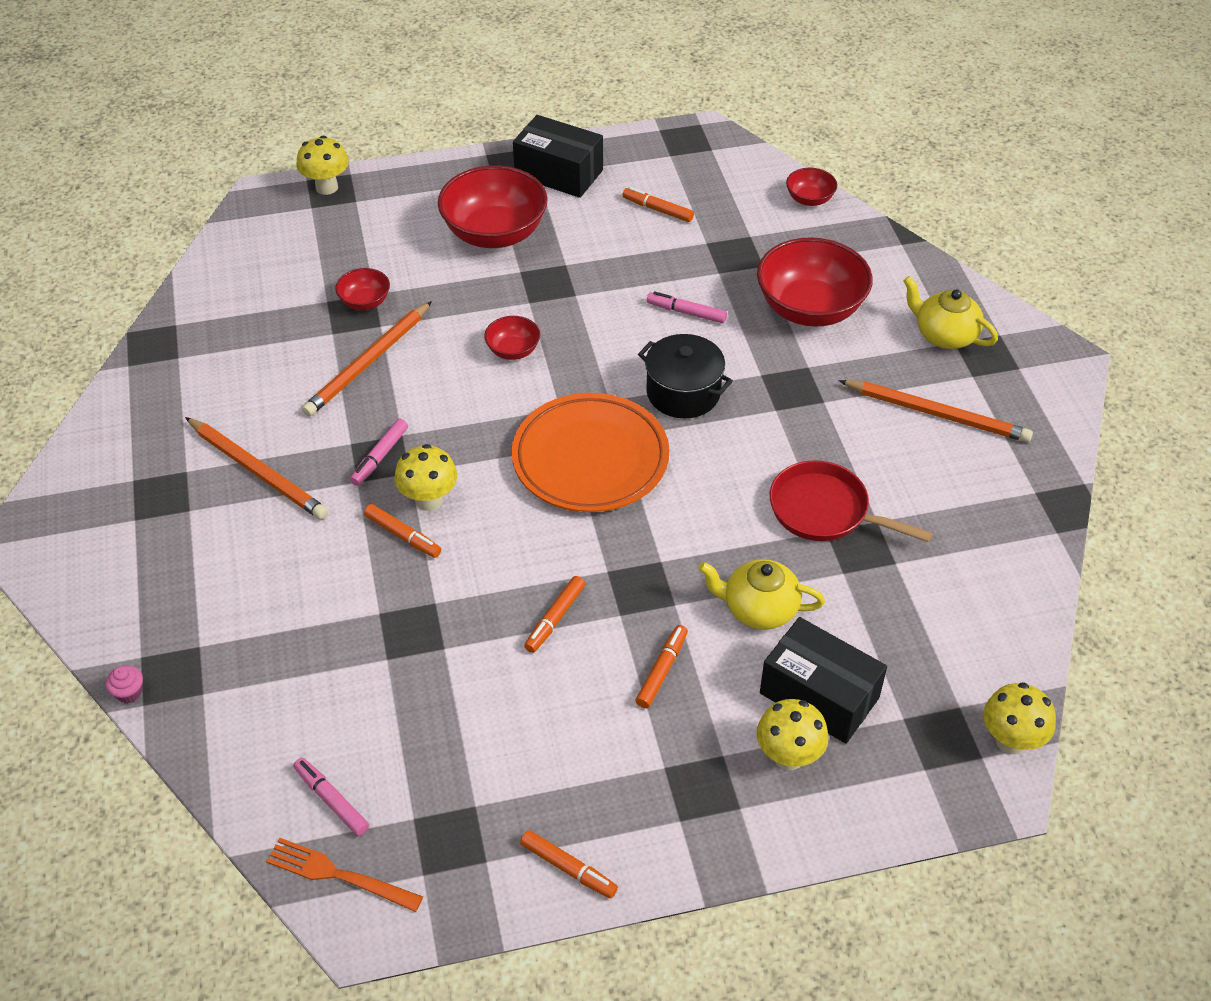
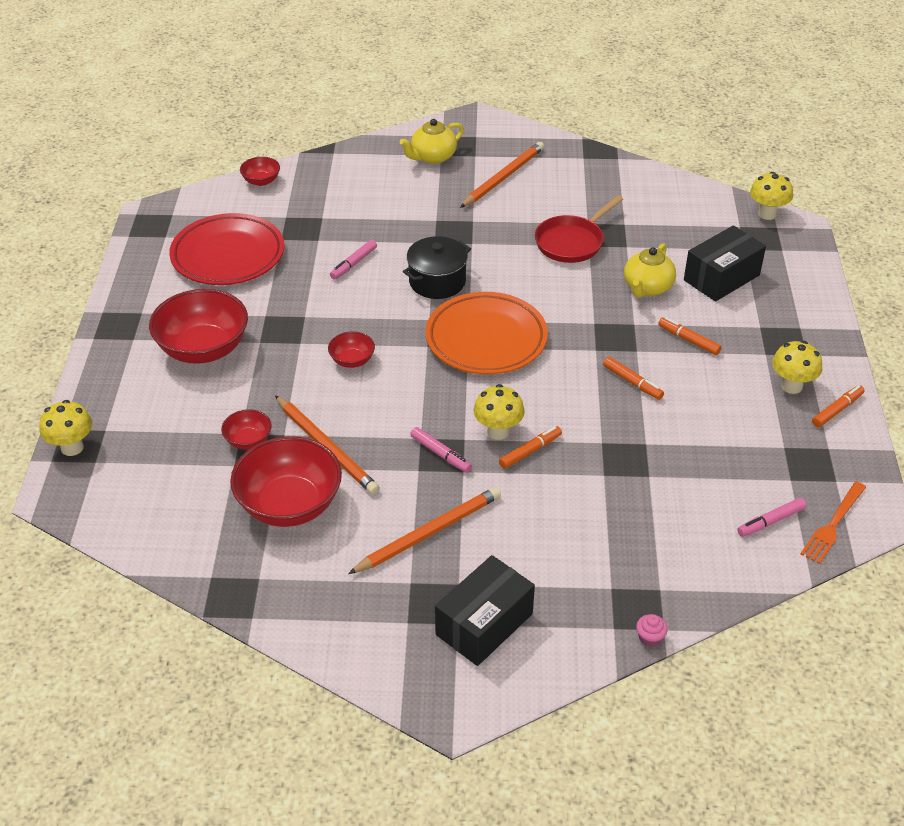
camera: 75 degrees left, 5 degrees down
black box [513,115,603,198] -> black box moved to [435,555,535,666]
orange marker [623,187,694,222] -> red plate [169,213,284,285]
red bowl [757,237,873,327] -> red bowl moved to [230,436,342,527]
yellow mushroom [757,699,828,771] -> yellow mushroom moved to [772,341,822,394]

